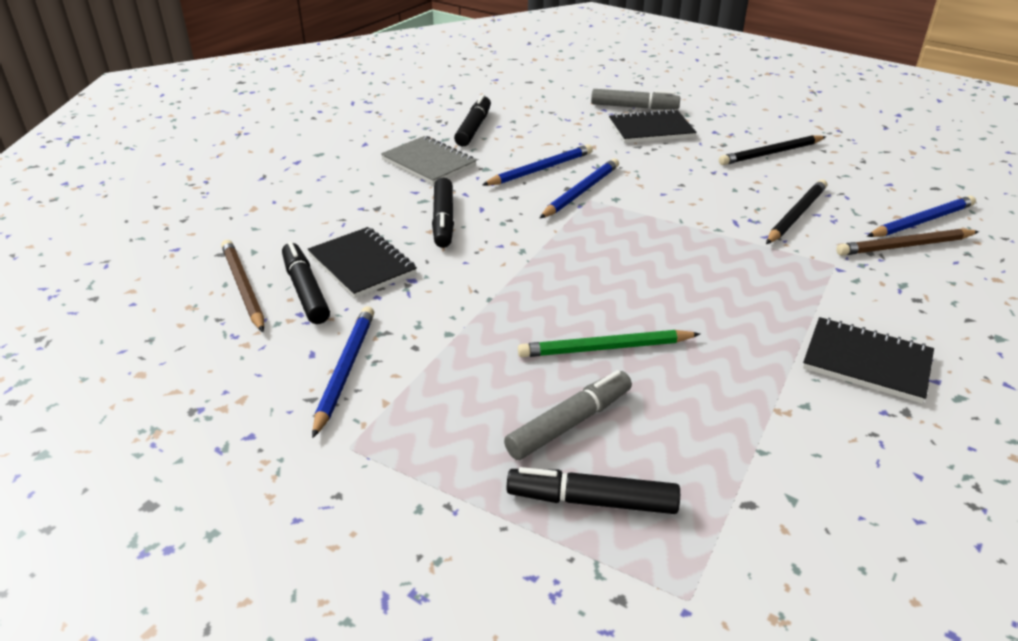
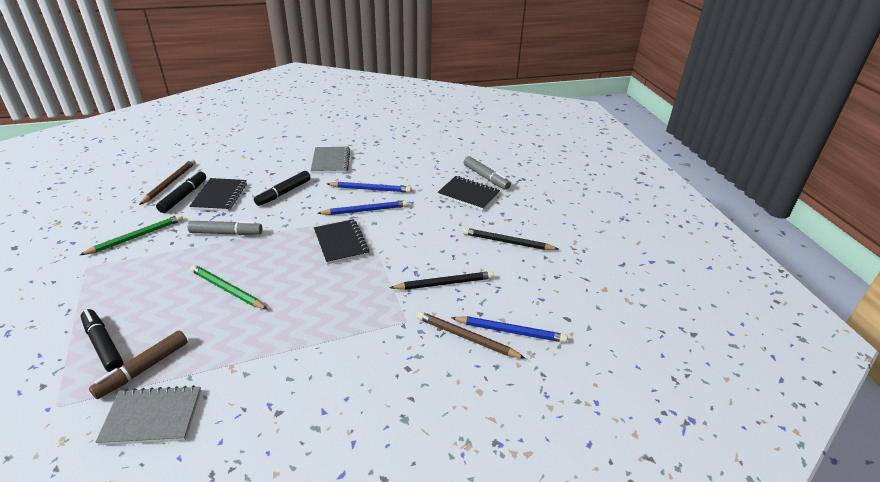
camera: 40 degrees right, 0 degrees up
blue pencil [312,306,374,438] -> green pencil [80,214,183,255]
black marker [454,95,491,146] -> none
grey marker [504,370,632,460] -> grey marker moved to [188,221,262,235]
black notebook [803,317,934,403] -> black notebook moved to [314,219,370,264]
none -> brown marker [89,331,188,399]
none -> grey notebook [96,385,201,445]

